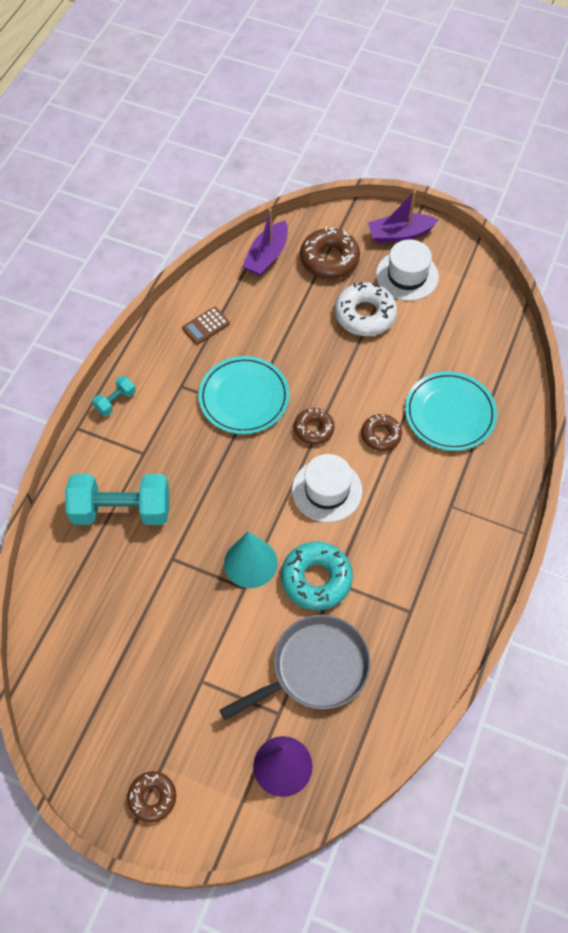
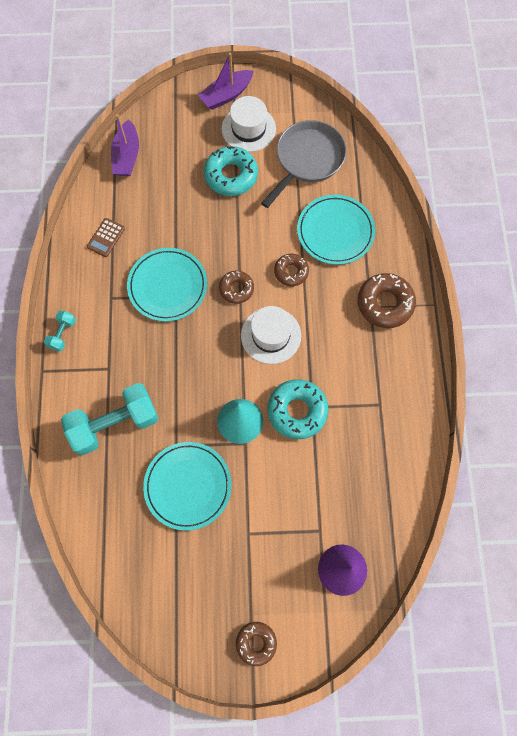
camera: 25 degrees left, 10 degrees up
grey pan [220,615,371,720] -> grey pan moved to [261,120,347,208]
brown donut [300,227,360,279] -> brown donut moved to [357,273,416,328]
white donut [335,282,397,336] -> turquoise donut [204,146,258,196]
none -> turquoise plate [143,442,232,531]

